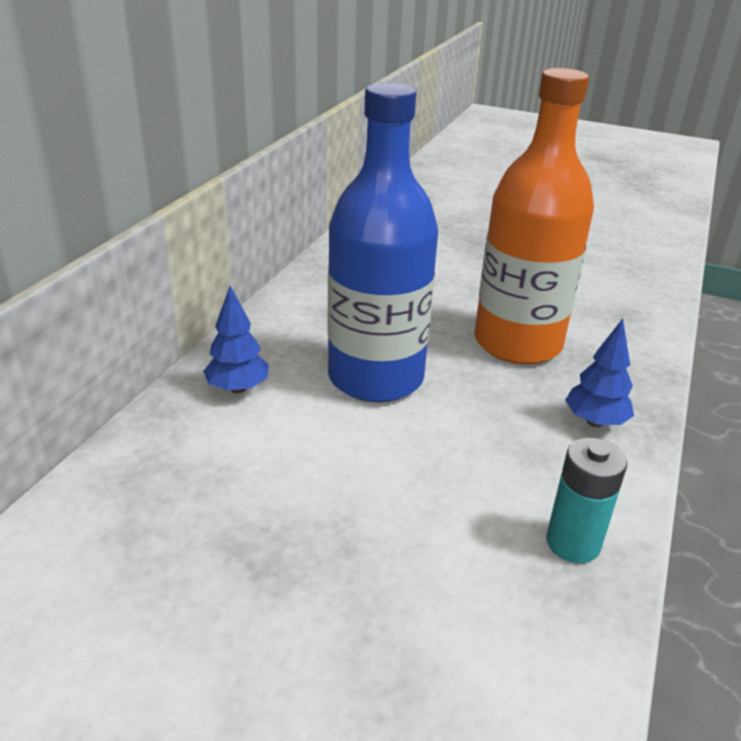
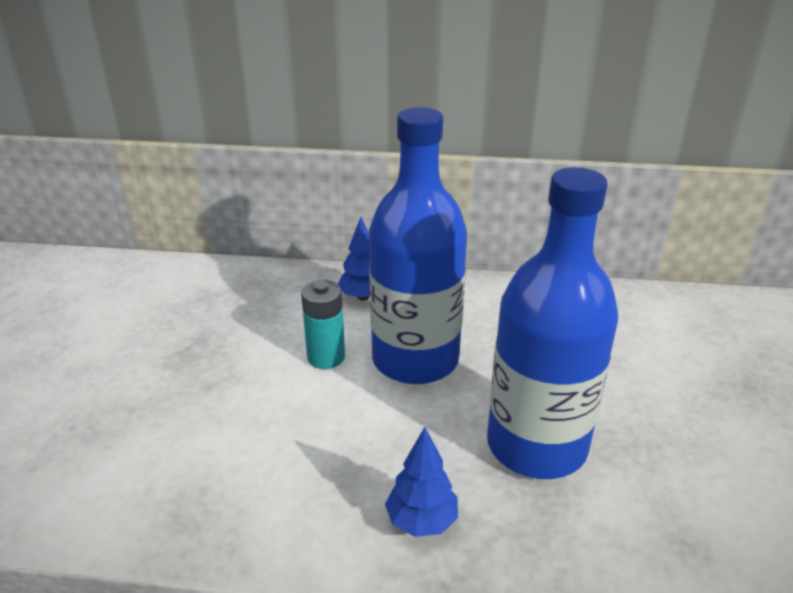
camera: 75 degrees right, 0 degrees up
orange bottle [474,68,594,365] -> blue bottle [487,167,618,479]
turquoise battery [546,437,627,563] -> turquoise battery moved to [301,280,345,369]

